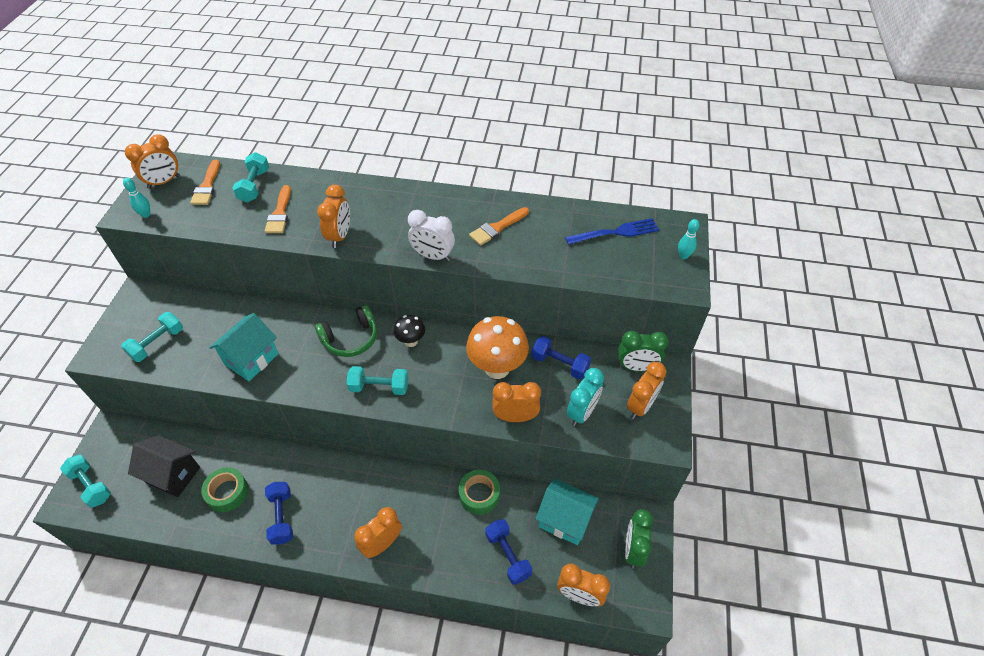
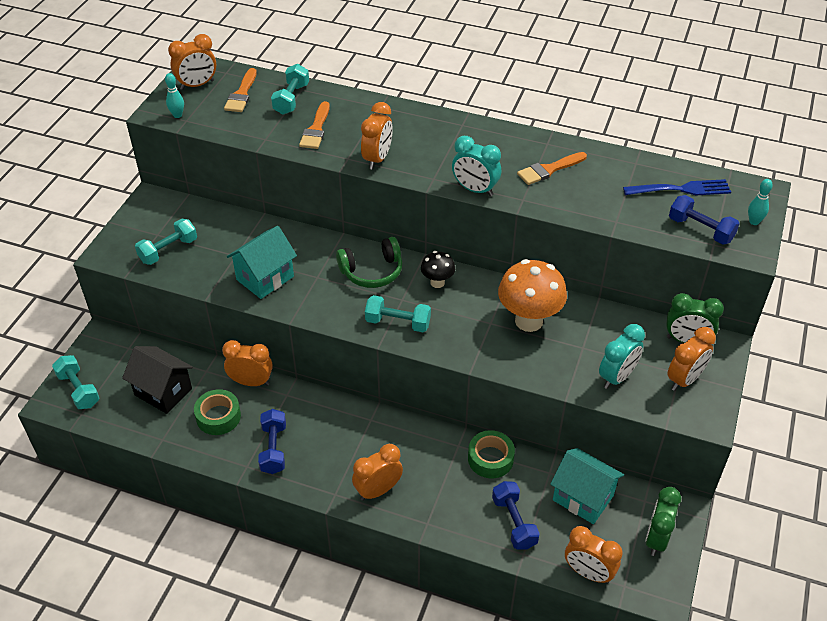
camera: 10 degrees right, 5 degrees down
white clock [408,210,455,261] -> turquoise clock [452,136,501,196]
orange clock [493,382,541,422] -> orange clock moved to [222,340,273,386]
blue dumbbell [531,336,591,379] -> blue dumbbell moved to [669,195,740,244]

